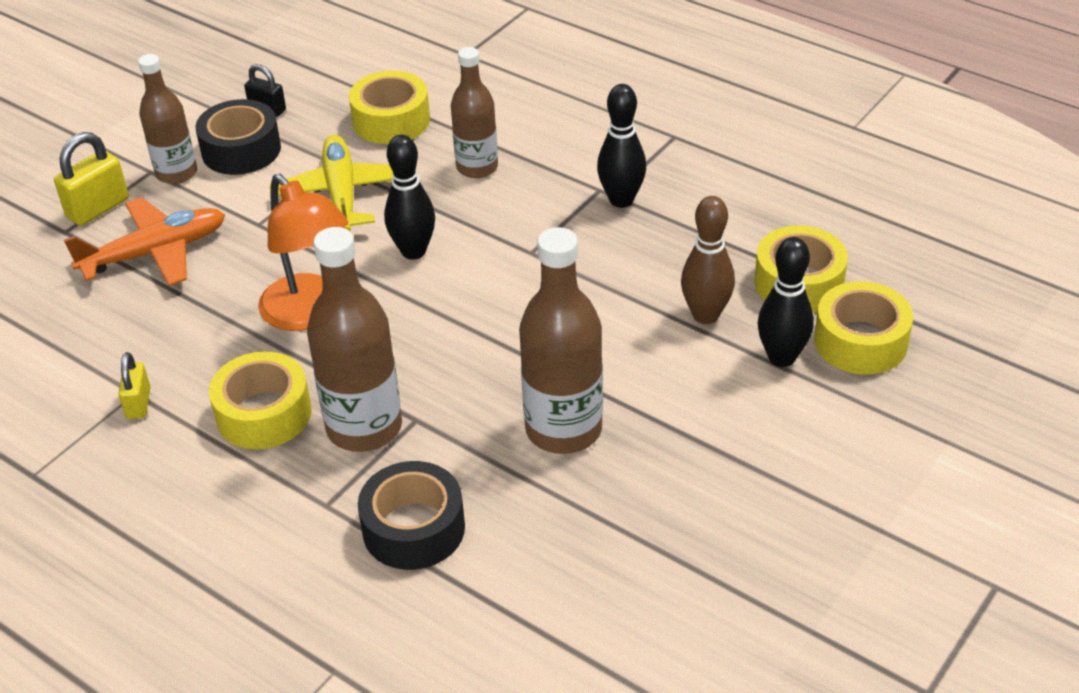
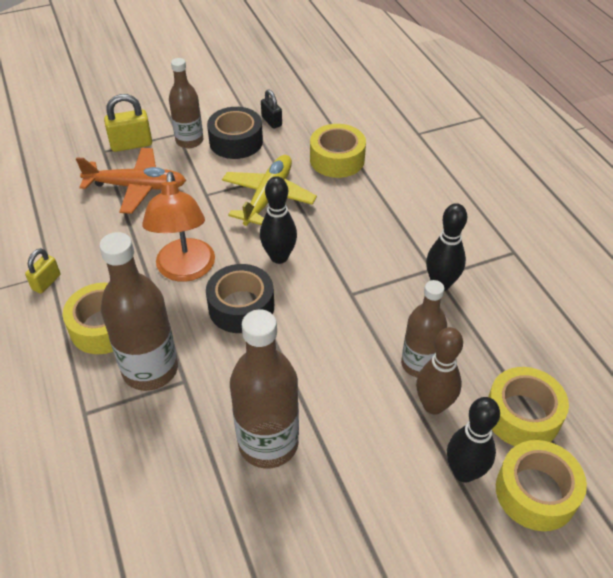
camera: 30 degrees right, 5 degrees up
black tape [358,461,465,570] -> black tape moved to [206,264,274,333]
brown bottle [451,47,498,178] -> brown bottle moved to [401,280,447,377]

